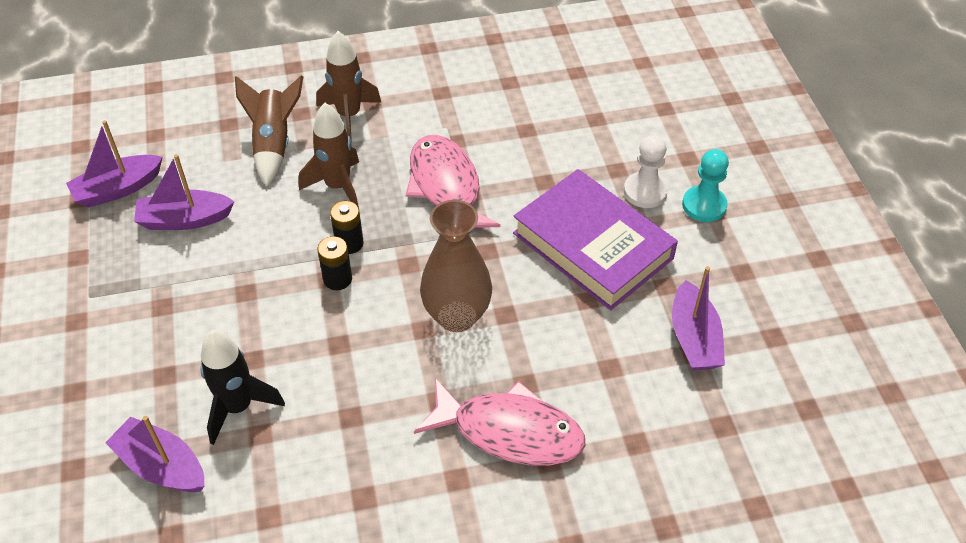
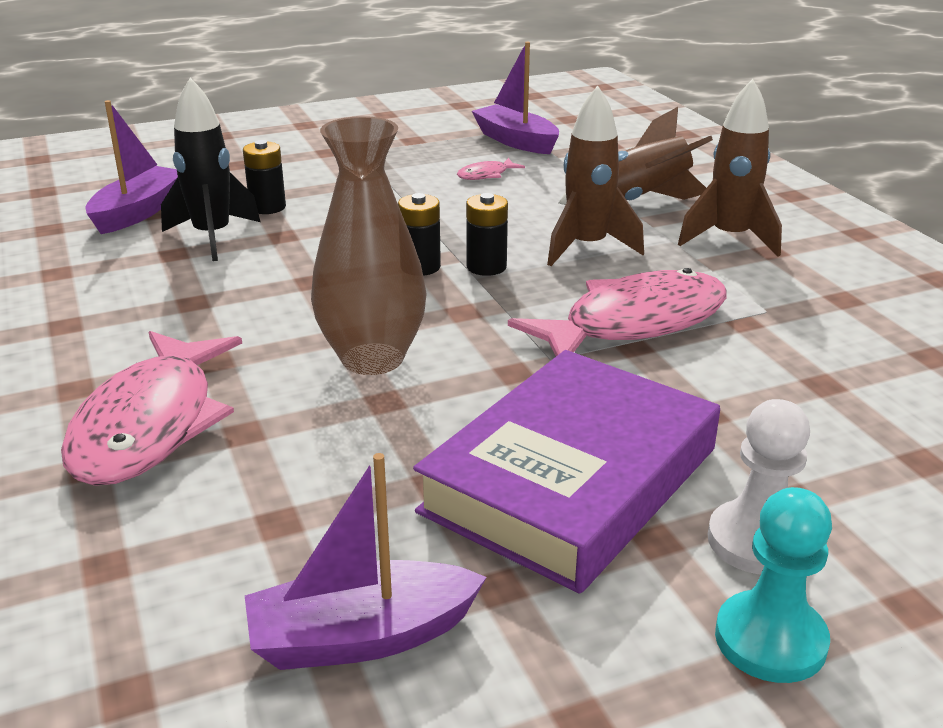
camera: 80 degrees right, 20 degrees down
purple boat [134,154,235,230] -> pink fish [457,158,525,180]
none -> black battery [243,140,286,214]

